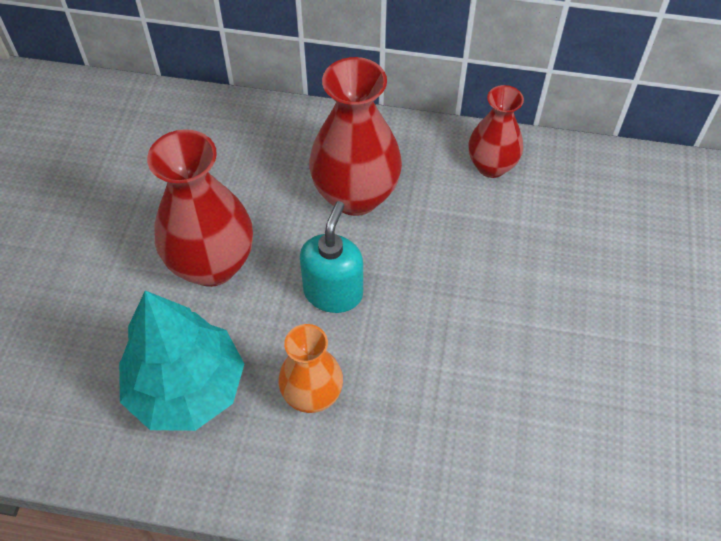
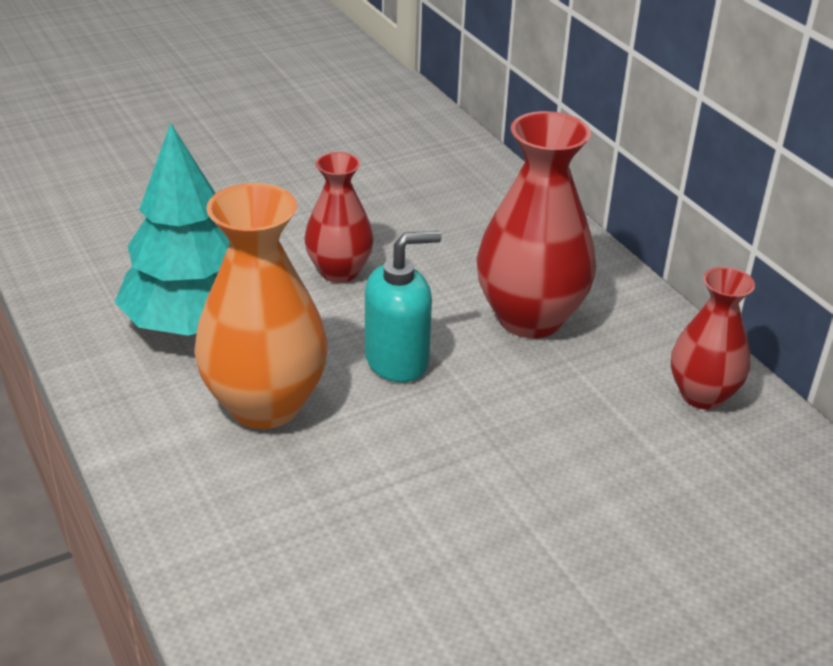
camera: 50 degrees right, 20 degrees down
red vase [147,129,253,287] -> red vase [304,152,374,283], size x0.62
orange vase [278,324,343,413] -> orange vase [194,183,328,429], size x1.62

